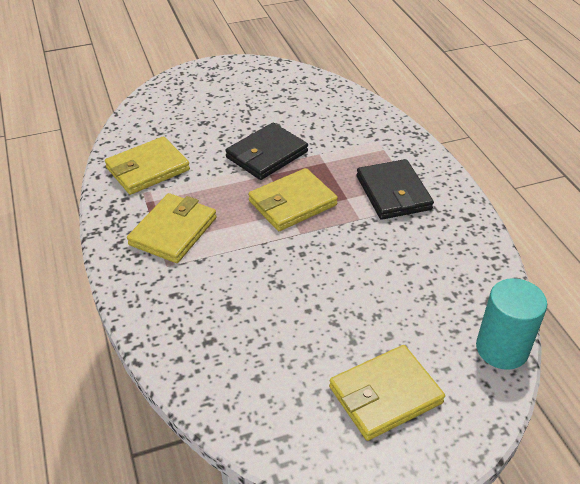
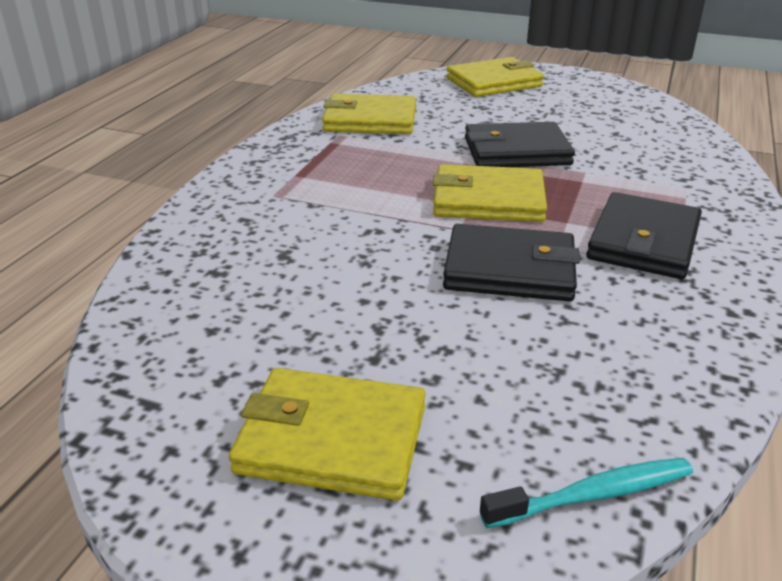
camera: 40 degrees right, 10 degrees down
yellow wallet [127,193,217,263] -> yellow wallet moved to [446,57,544,97]
turquoise cylinder [476,278,547,370] -> turquoise toothbrush [480,458,693,528]
none -> black wallet [443,224,580,301]

